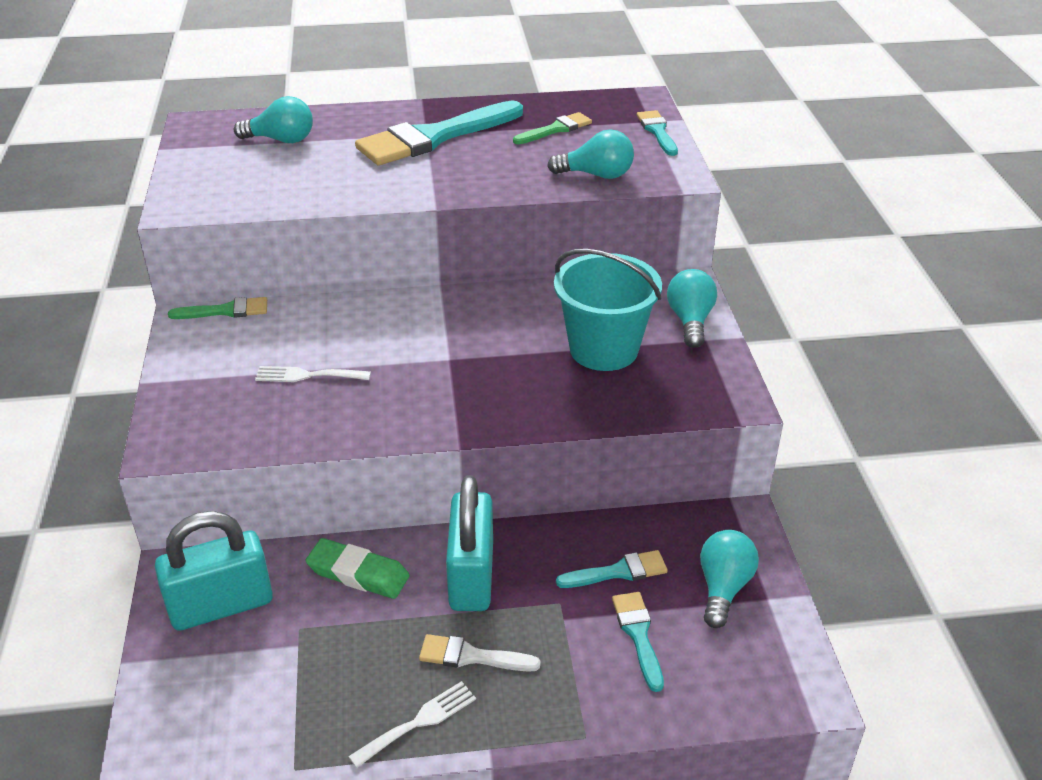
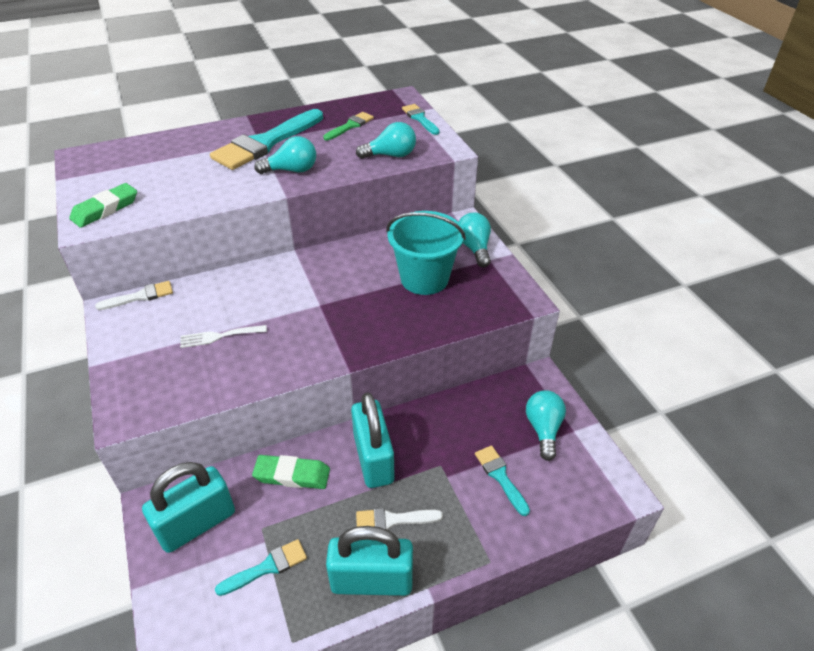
camera: 15 degrees left, 5 degrees up
green brush [168,297,267,319] -> white brush [95,281,173,310]
turquoise light bulb [234,96,313,143] -> turquoise light bulb moved to [254,136,316,174]
white fork [348,681,476,768] -> turquoise padlock [326,526,413,596]
turquoise brush [556,550,668,588] -> turquoise brush moved to [215,539,307,596]
none -> green eraser [69,183,137,228]

